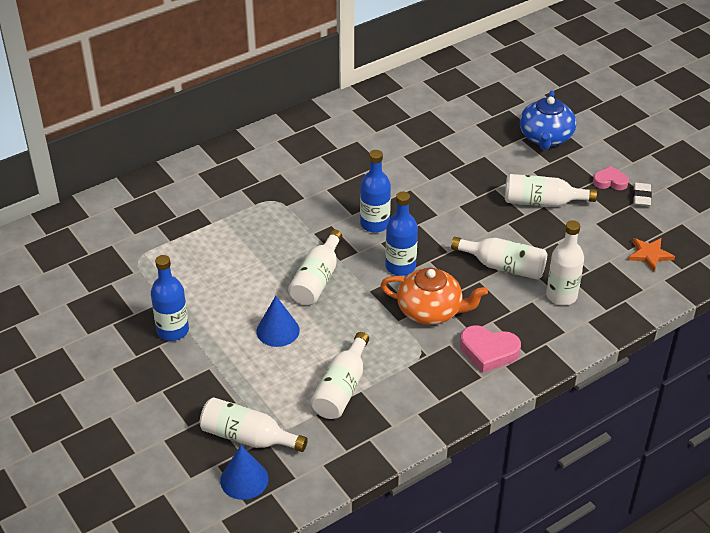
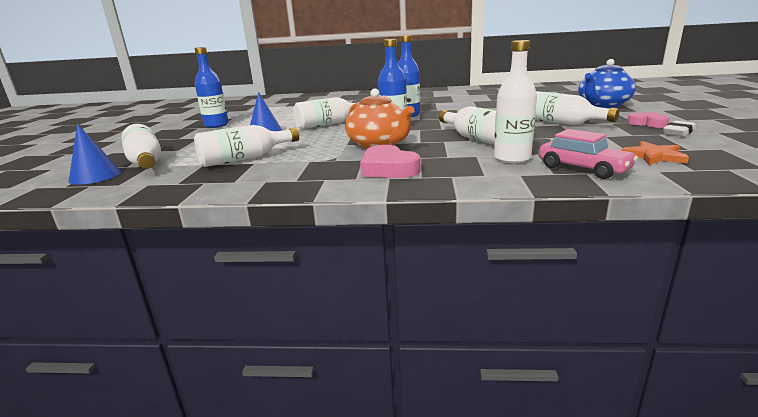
camera: 40 degrees right, 20 degrees down
none -> pink car [539,129,638,179]

